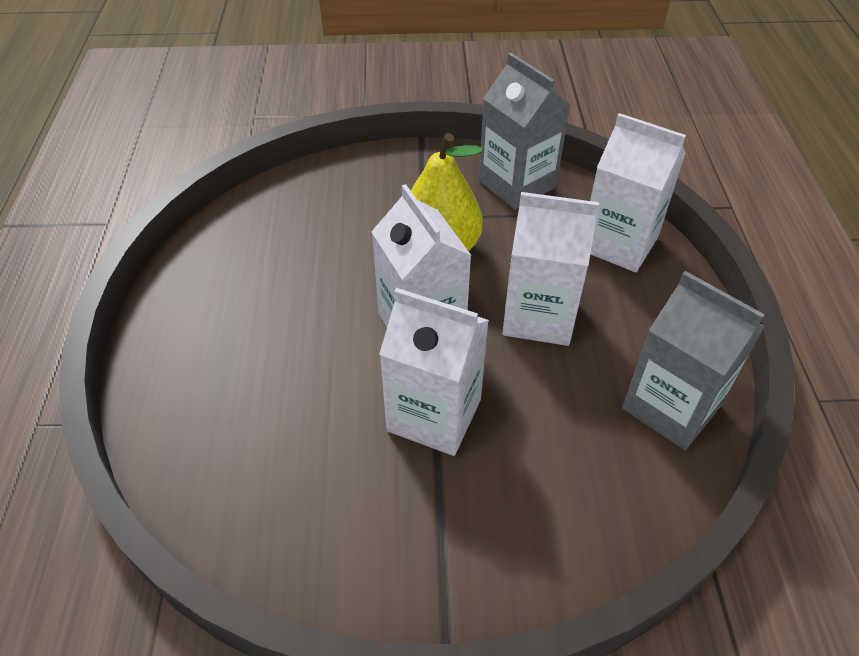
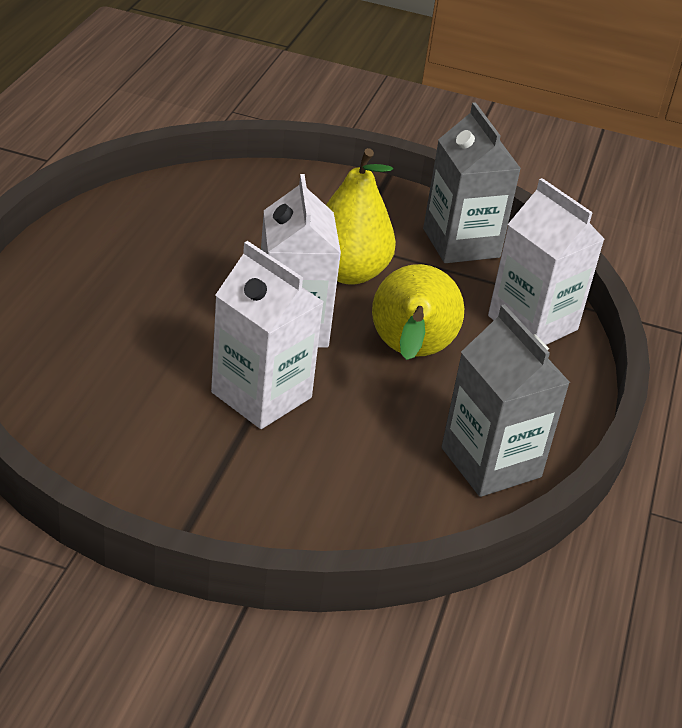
camera: 15 degrees right, 10 degrees down
white carton [502,192,599,346] -> yellow pear [372,264,464,360]

